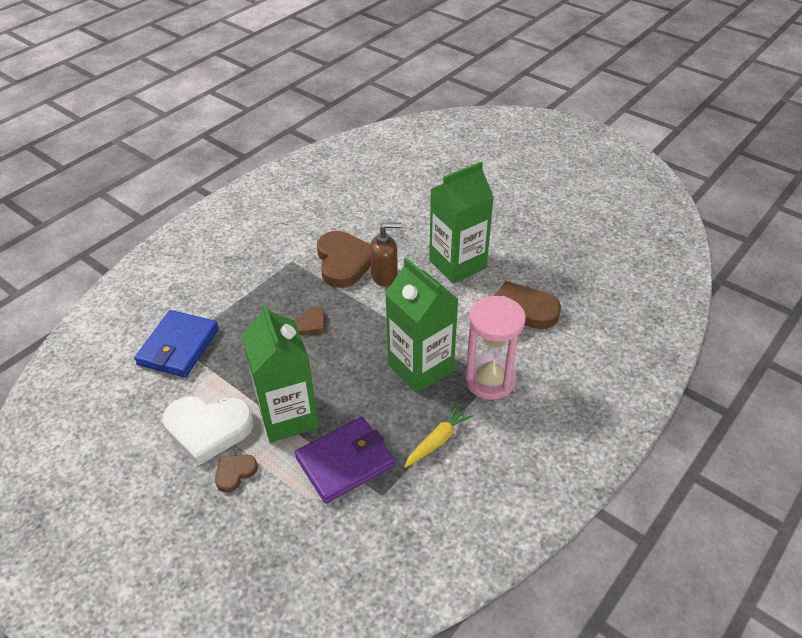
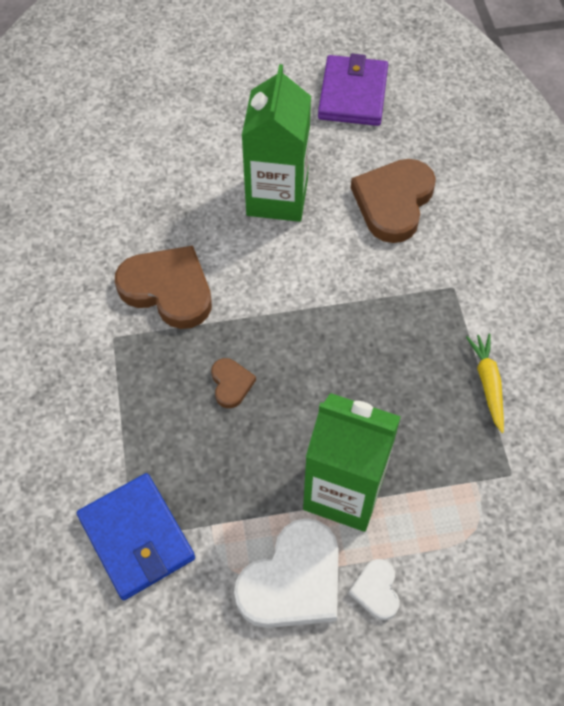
camera: 50 degrees left, 15 degrees up
brown heart [215,454,258,493] -> white heart [349,559,400,620]
purple wallet [295,417,395,503] -> purple wallet moved to [318,54,388,126]
brown soap dispenser [370,223,402,287] -> none
green carton [385,258,459,393] -> none
pink hourglass [465,296,526,400] -> none

